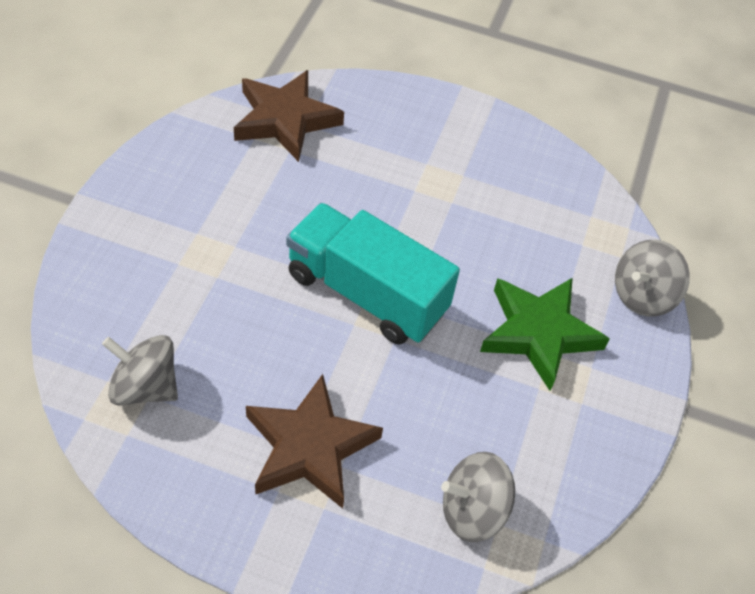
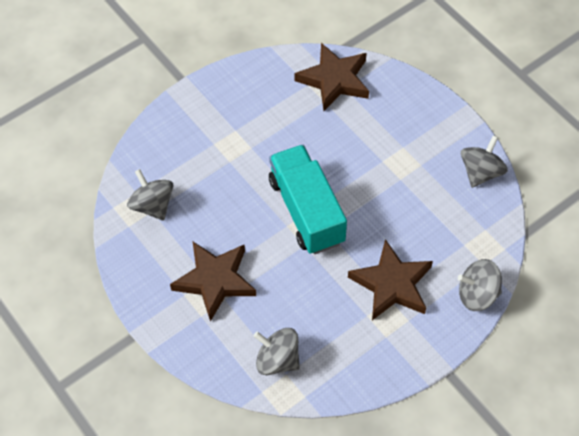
camera: 40 degrees right, 5 degrees up
green star [480,278,610,391] -> brown star [348,239,433,320]
none -> grey spinning top [461,135,508,188]

